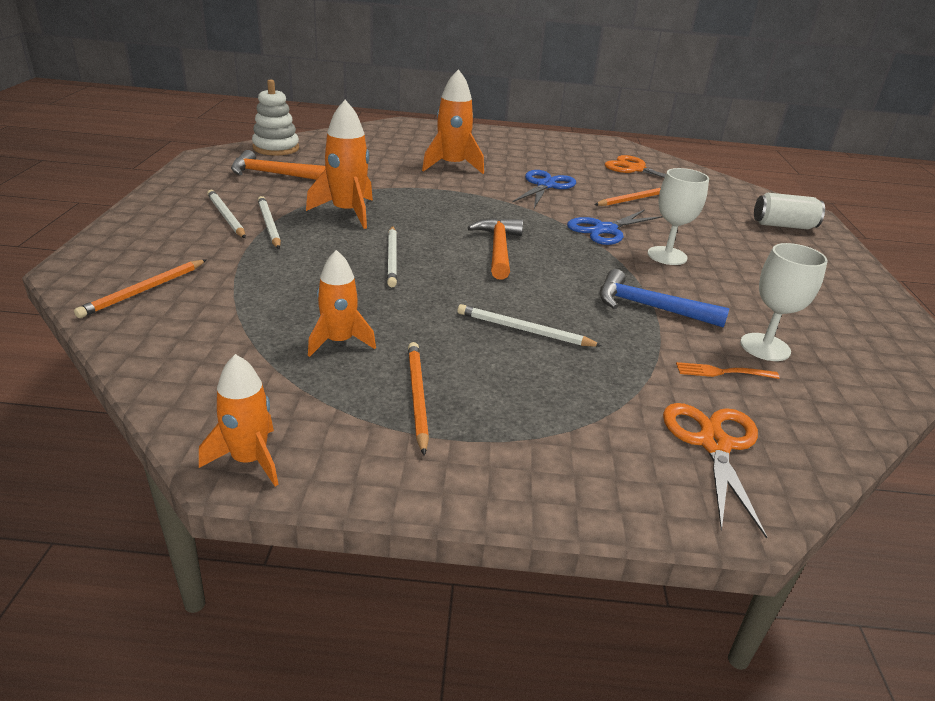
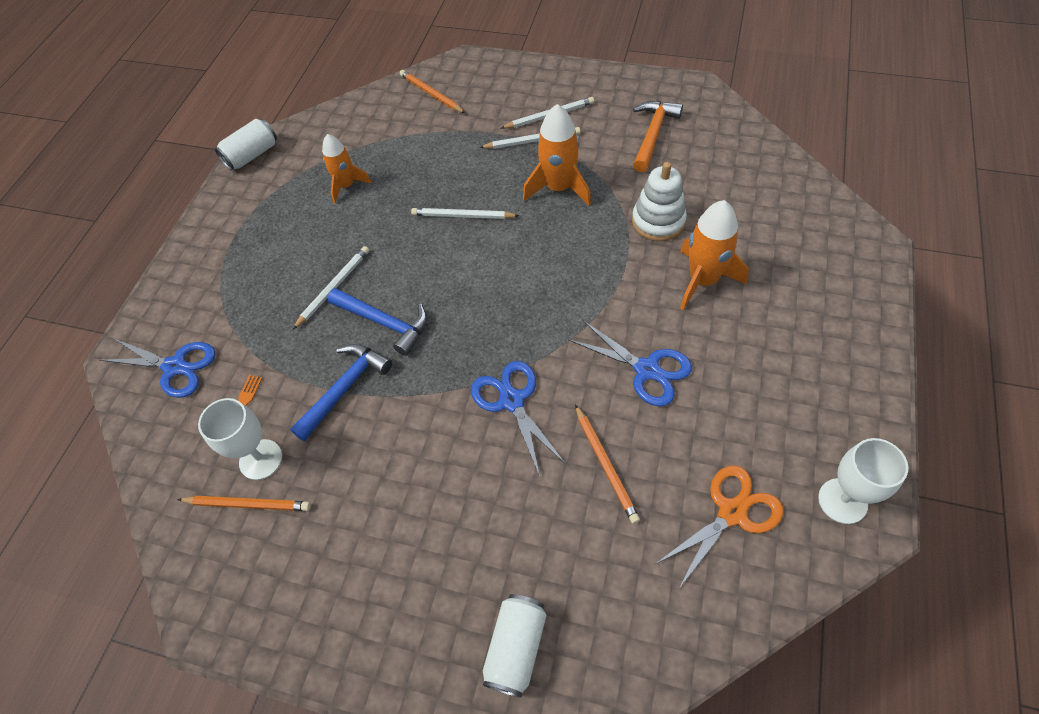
camera: 110 degrees right, 25 degrees up
orange rocket [199,354,279,486] -> white can [215,119,277,171]
white stacking toy [252,79,299,156] -> white stacking toy moved to [632,162,687,241]
orange pencil [408,342,429,456] -> orange pencil moved to [177,496,311,511]
orange hammer [468,218,523,280] -> none
white goblet [648,168,709,265] -> white goblet moved to [818,438,908,524]
orange scissors [663,403,767,539] -> blue scissors [100,338,216,398]
none -> blue hammer [327,288,428,356]

